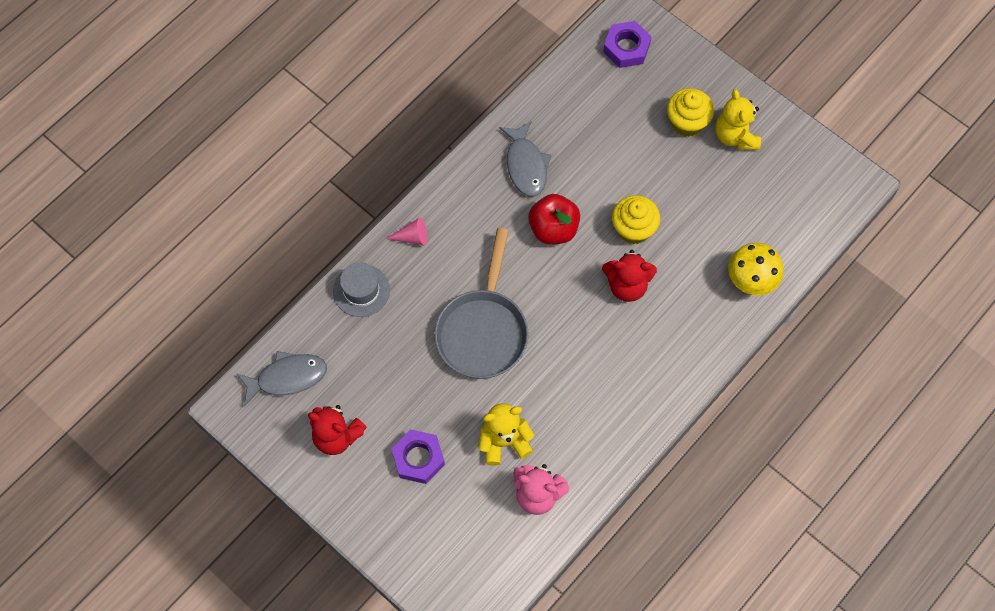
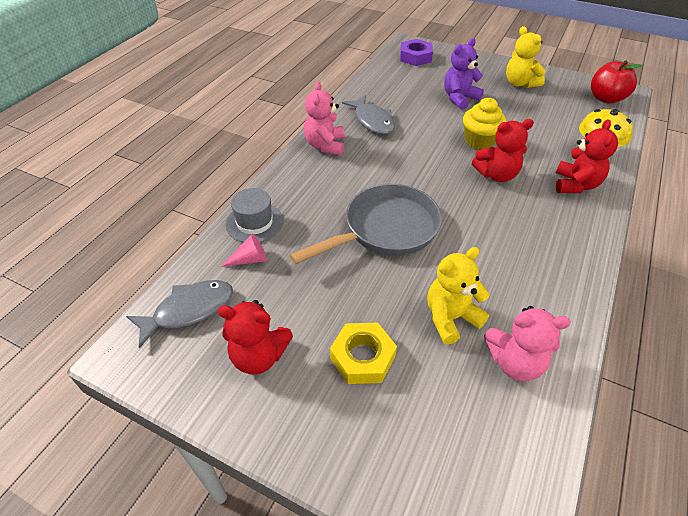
camera: 15 degrees left, 20 degrees down
pink cone [386,218,428,245] -> pink cone moved to [220,234,267,267]
purple nut [391,429,445,484] -> yellow nut [330,323,397,384]
grey pan [434,228,529,379] -> grey pan turned 120 degrees counterclockwise [290,184,442,264]
red apple [528,194,580,244] -> red apple moved to [591,60,643,103]
yellow cupcake [667,88,714,137] -> none
none -> pink teddy bear [304,81,345,155]
none -> purple teddy bear [444,38,484,109]
none -> red teddy bear [556,119,618,193]

